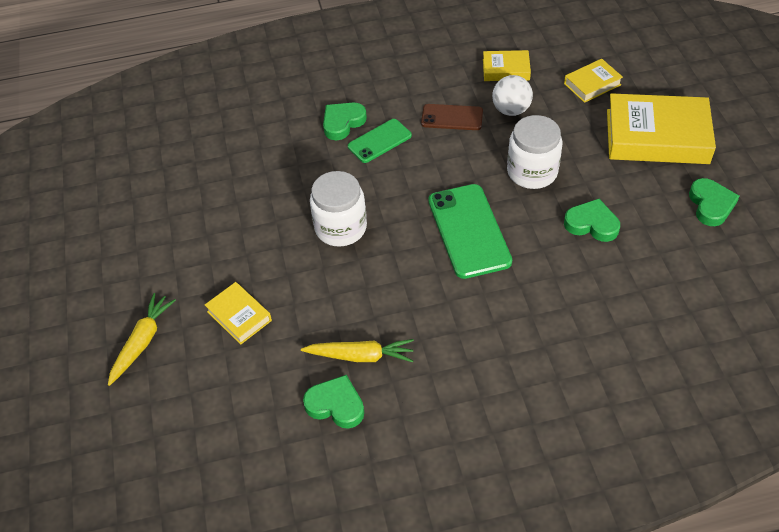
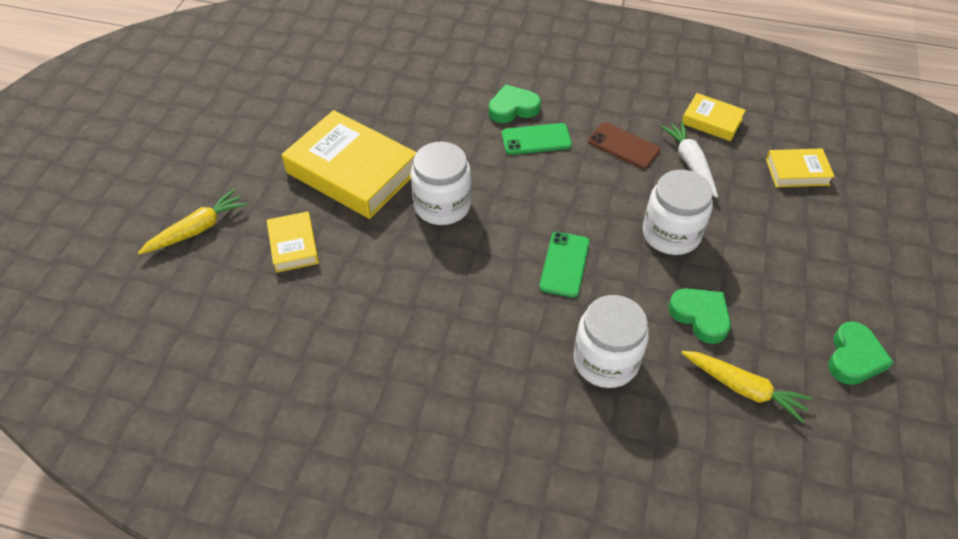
camera: 25 degrees right, 0 degrees up
yellow carrot [301,339,414,362] -> yellow carrot moved to [681,351,813,423]
green heart [303,375,364,429] -> none
green phone [428,184,512,279] -> green phone [539,232,590,298], size x0.60
white ball [492,75,533,116] -> white carrot [660,121,718,198]
yellow book [607,93,716,164] -> yellow book moved to [281,110,417,219]
none -> white jar [573,295,649,388]

